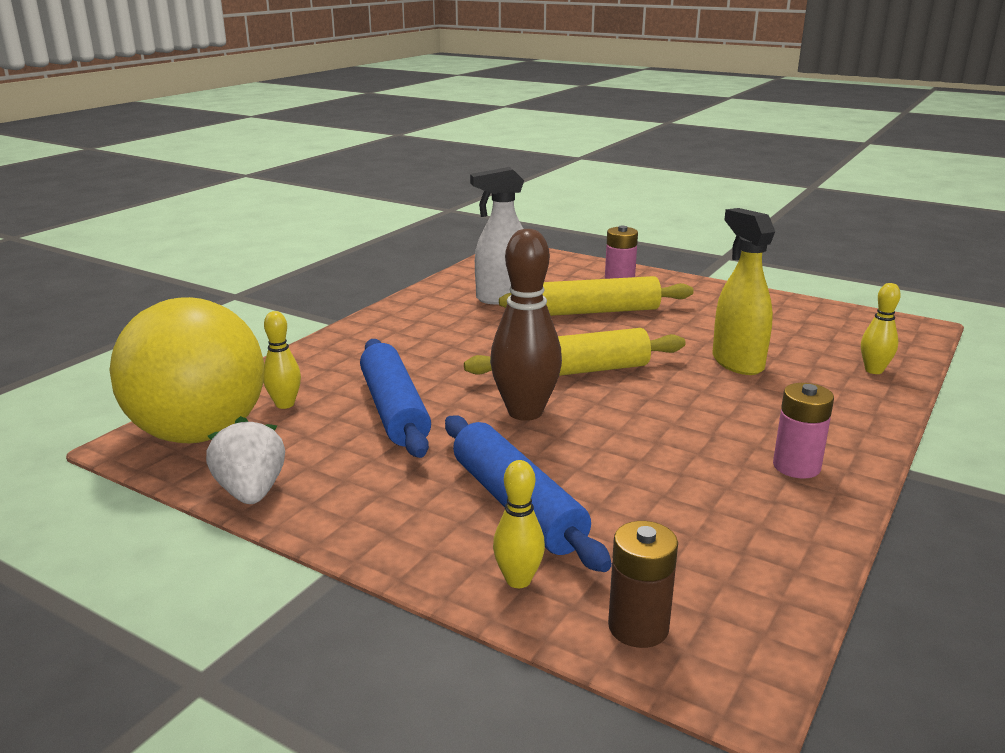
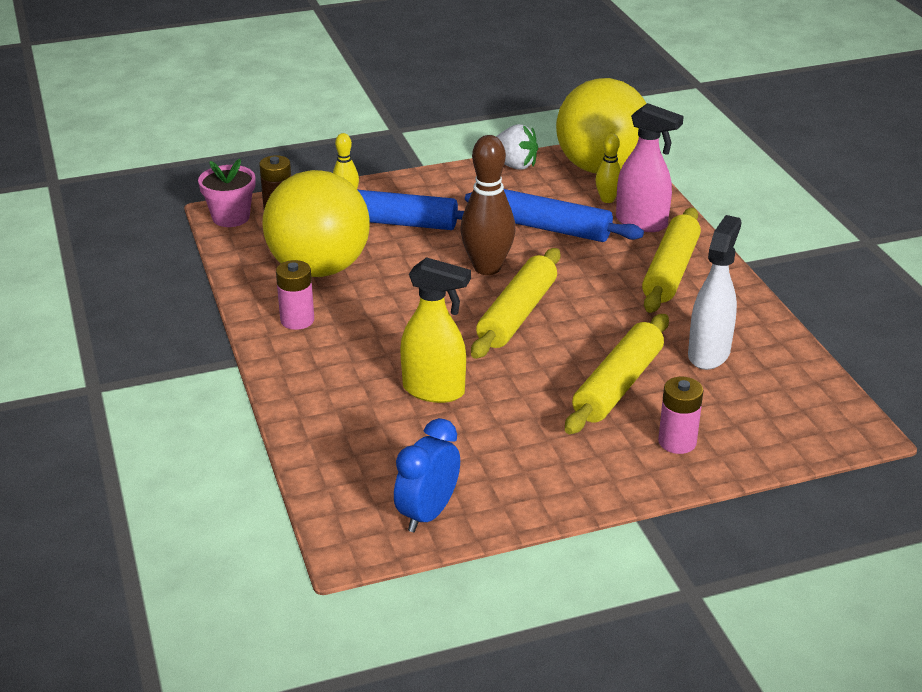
camera: 130 degrees right, 10 degrees up
yellow bowling pin [861,283,901,374] -> none
none -> pink flower pot [198,159,255,227]
none -> yellow ball [262,170,370,277]
none -> blue clock [394,418,460,532]
none -> pink spray bottle [616,103,684,232]
none -> yellow rolling pin [642,207,701,313]

